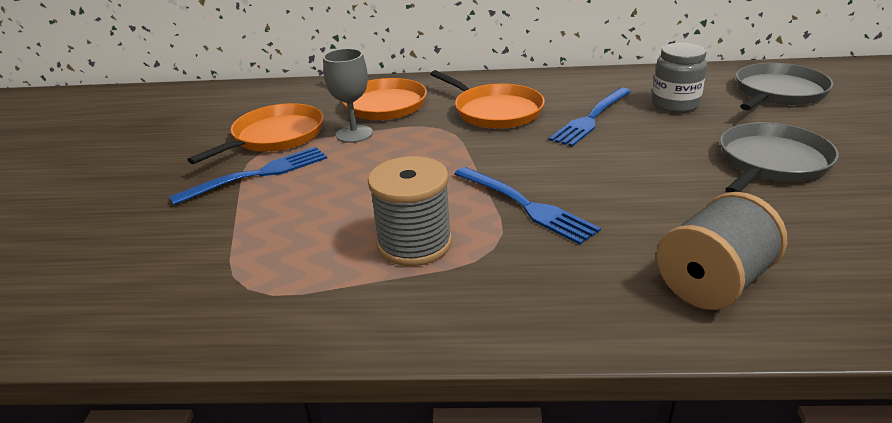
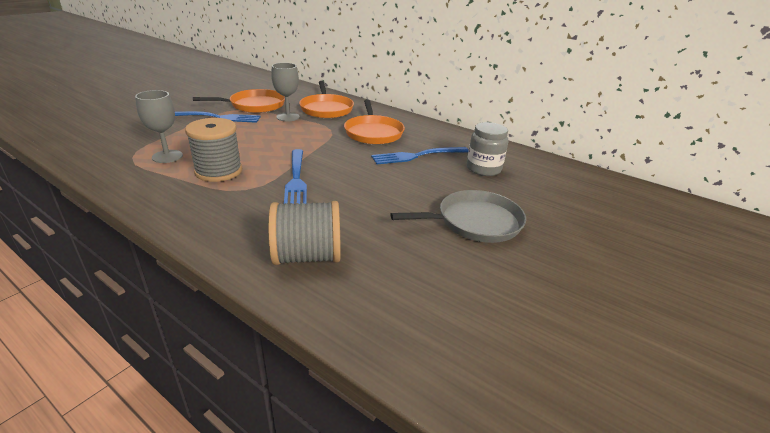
camera: 30 degrees right, 0 degrees up
grey pan [736,63,833,110] -> none
none -> grey goblet [135,90,183,163]

